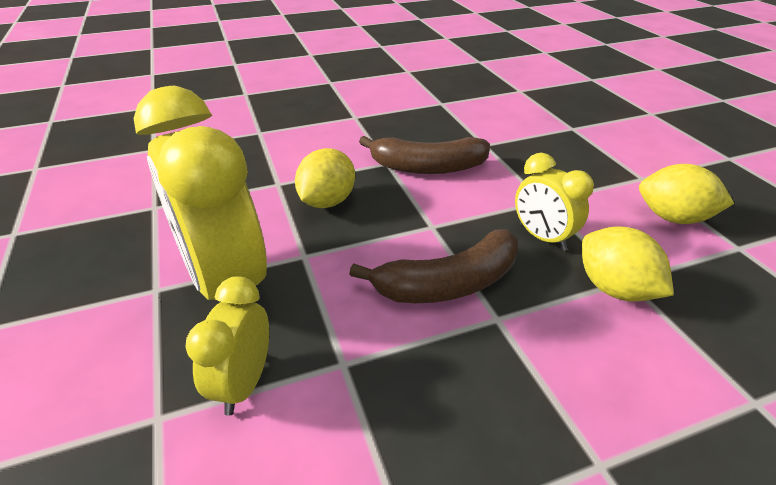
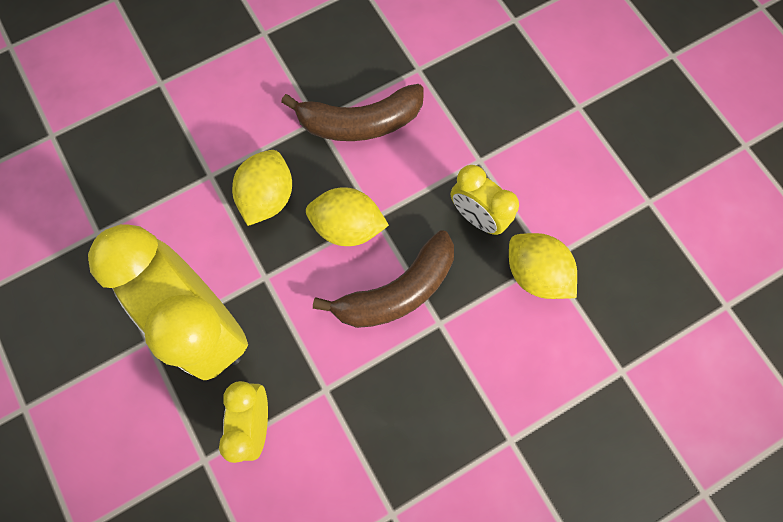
camera: 10 degrees left, 35 degrees up
yellow lemon [639,164,734,224] -> yellow lemon moved to [306,187,389,246]

